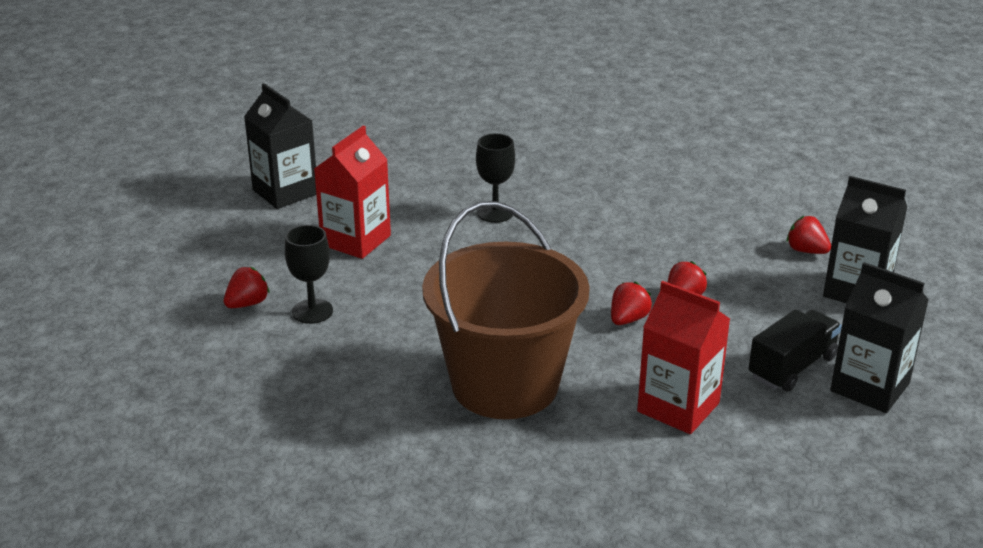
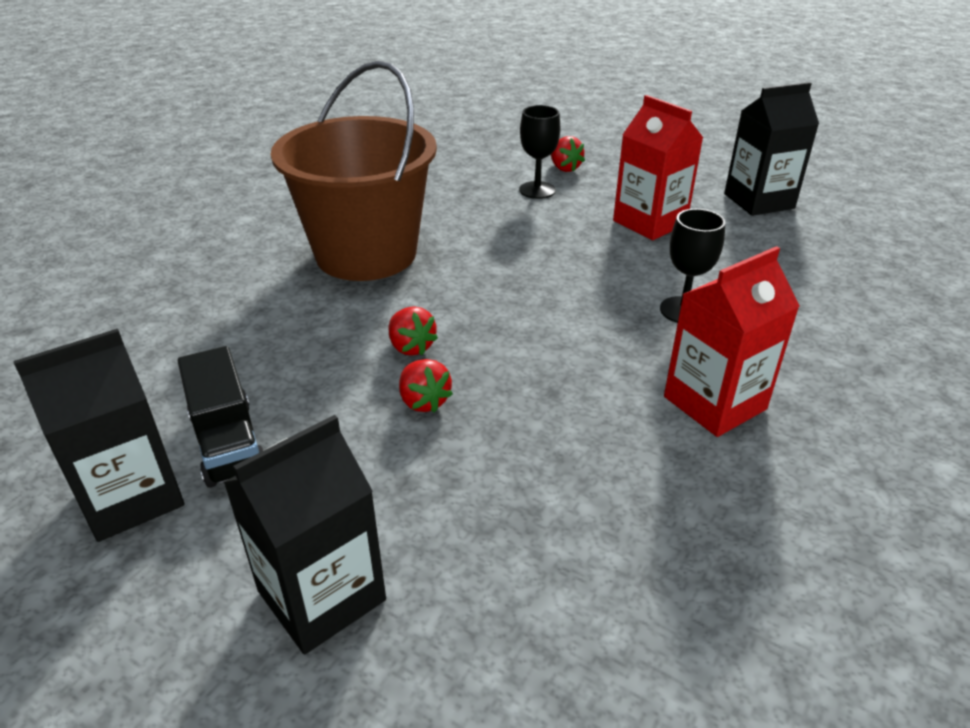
camera: 110 degrees right, 5 degrees up
red carton [637,281,730,434] -> red carton moved to [664,246,800,437]
red strawberry [787,216,831,254] -> none

